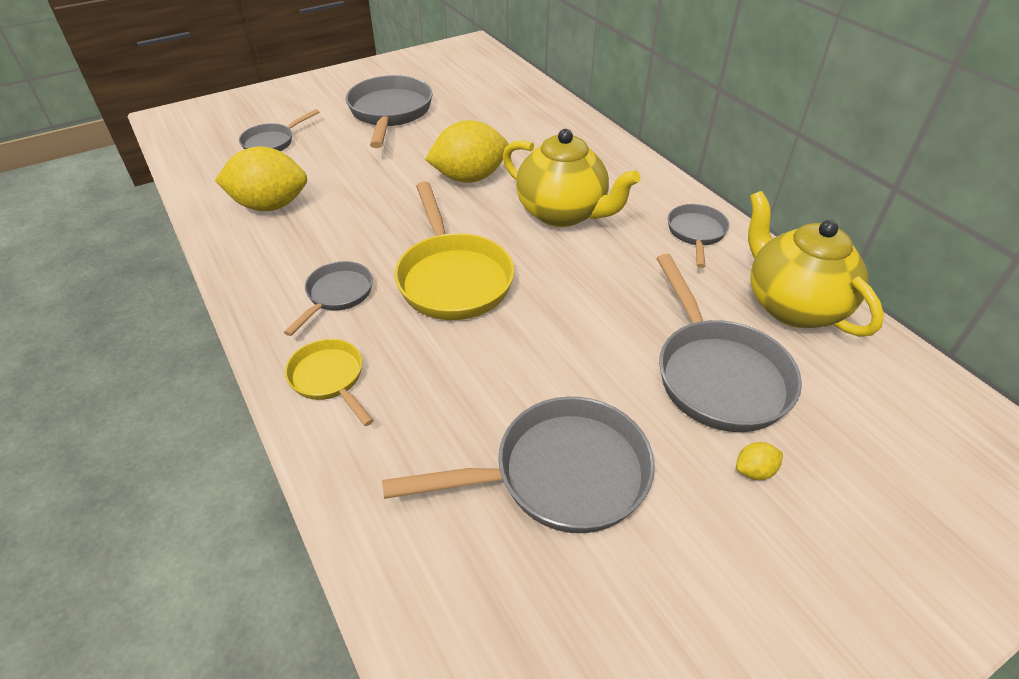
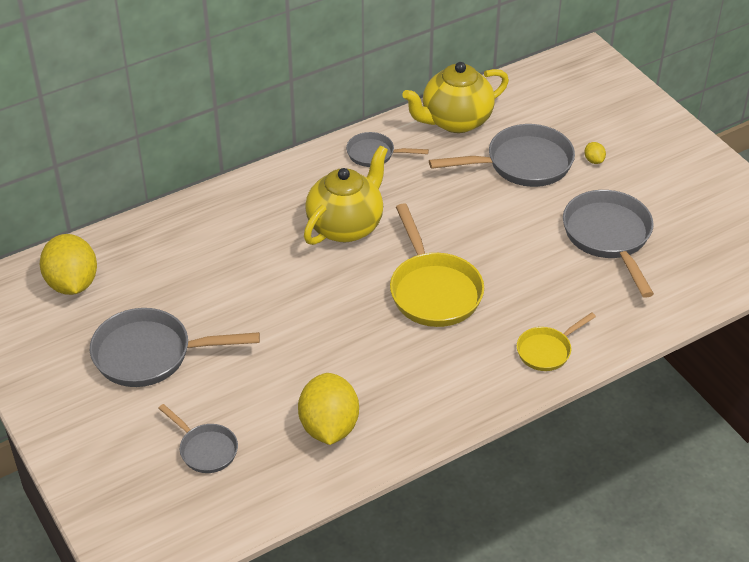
camera: 90 degrees left, 0 degrees up
grey pan [284,261,373,336] -> none
yellow pan [395,182,515,320] -> yellow pan turned 90 degrees clockwise [390,203,484,327]
yellow lemon [425,120,508,183] -> yellow lemon moved to [40,234,97,295]

